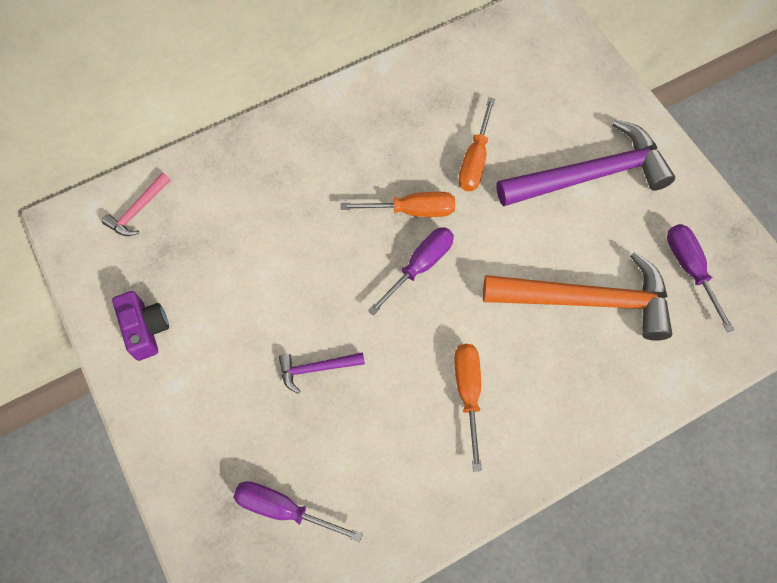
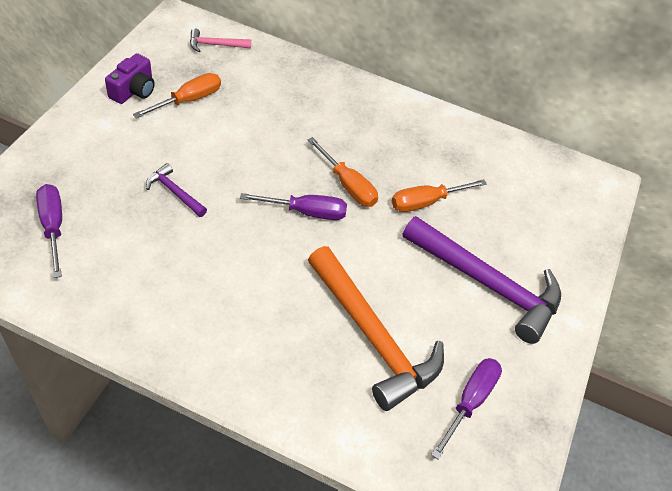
camera: 45 degrees right, 15 degrees down
orange screwdriver [454,344,482,471] -> orange screwdriver moved to [133,73,221,118]

